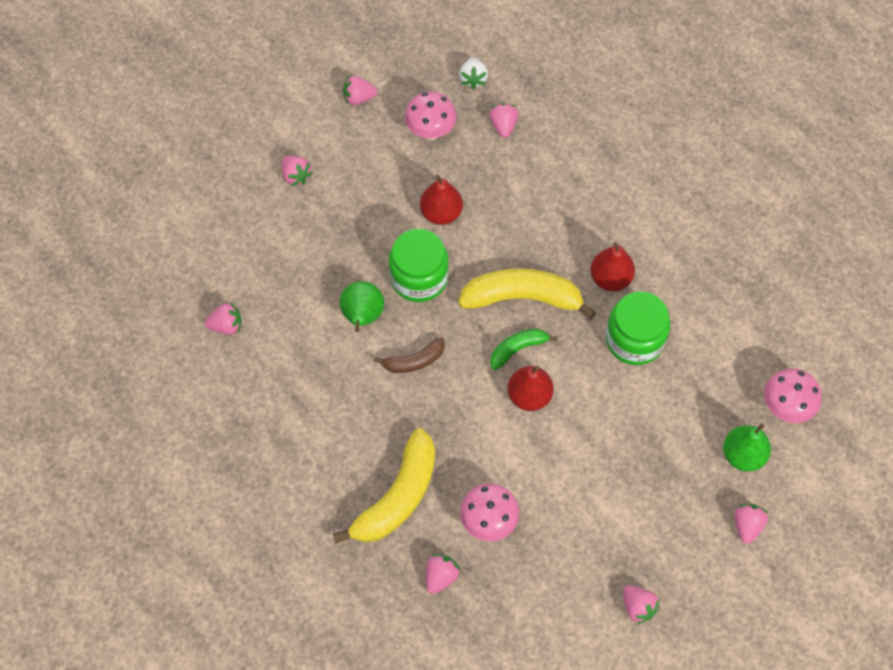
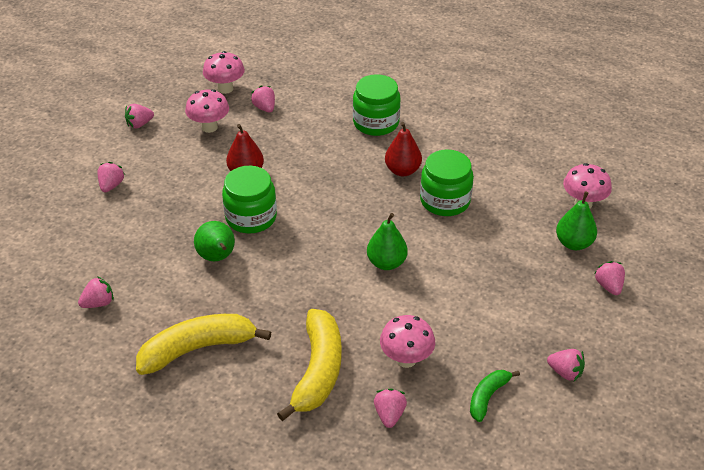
camera: 25 degrees left, 20 degrees down
pink strawberry [282,156,313,187] -> pink strawberry turned 105 degrees counterclockwise [97,162,125,192]
brown banana [373,337,445,373] -> none
yellow banana [458,269,596,319] -> yellow banana moved to [136,314,271,375]
white strawberry [459,57,488,90] -> pink mushroom [203,51,245,94]
green banana [490,329,557,370] -> green banana moved to [470,370,520,422]
red pear [508,366,554,411] -> green pear [367,213,408,270]
none -> green jar [353,74,401,136]

